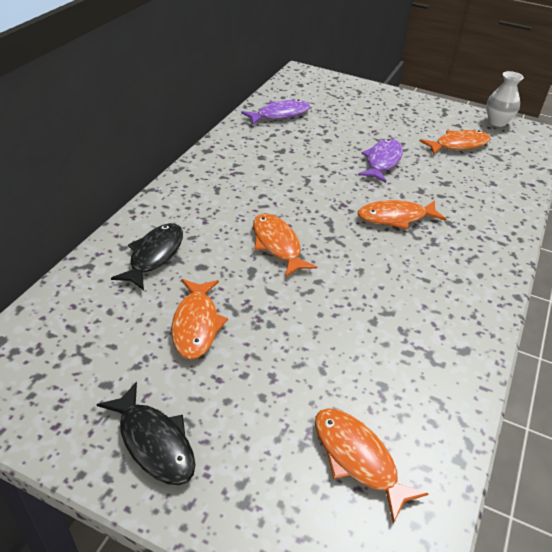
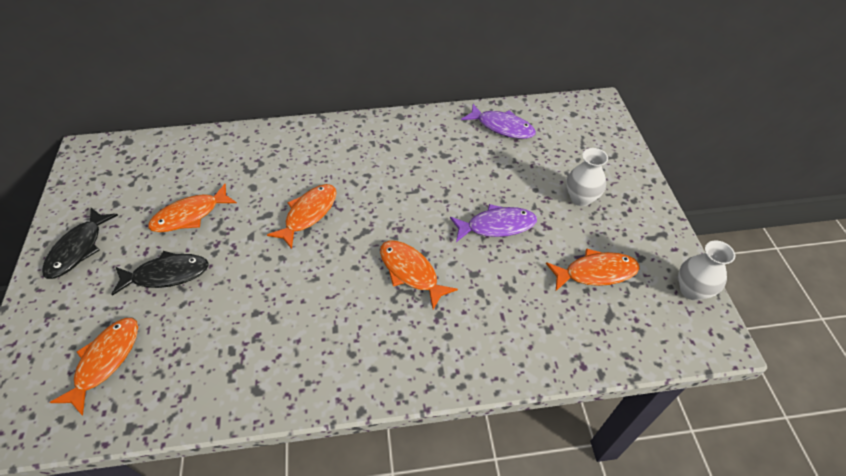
camera: 60 degrees right, 10 degrees up
black fish [111,223,183,290] -> black fish moved to [111,251,209,296]
orange fish [420,130,491,155] -> orange fish turned 45 degrees counterclockwise [546,248,640,291]
none -> white vase [566,148,608,206]

